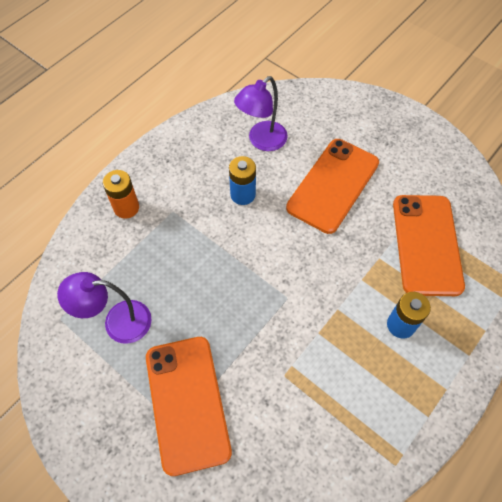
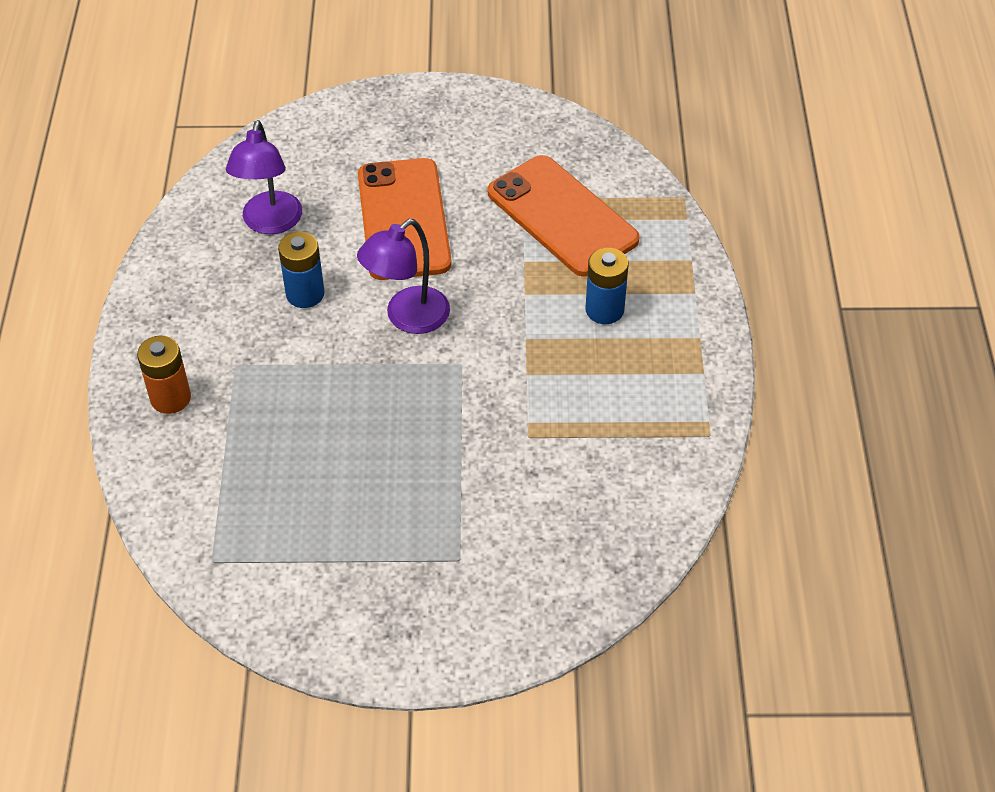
camera: 40 degrees left, 10 degrees down
purple lamp [57,272,152,344] -> purple lamp moved to [357,219,450,334]
orange phone [146,337,232,476] -> none

